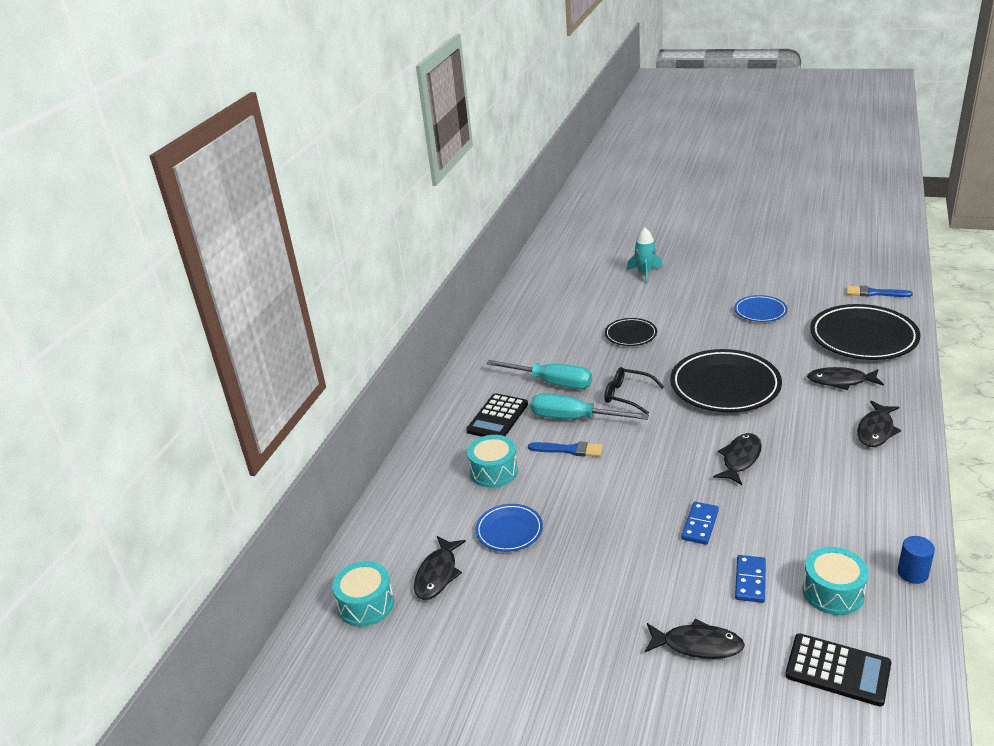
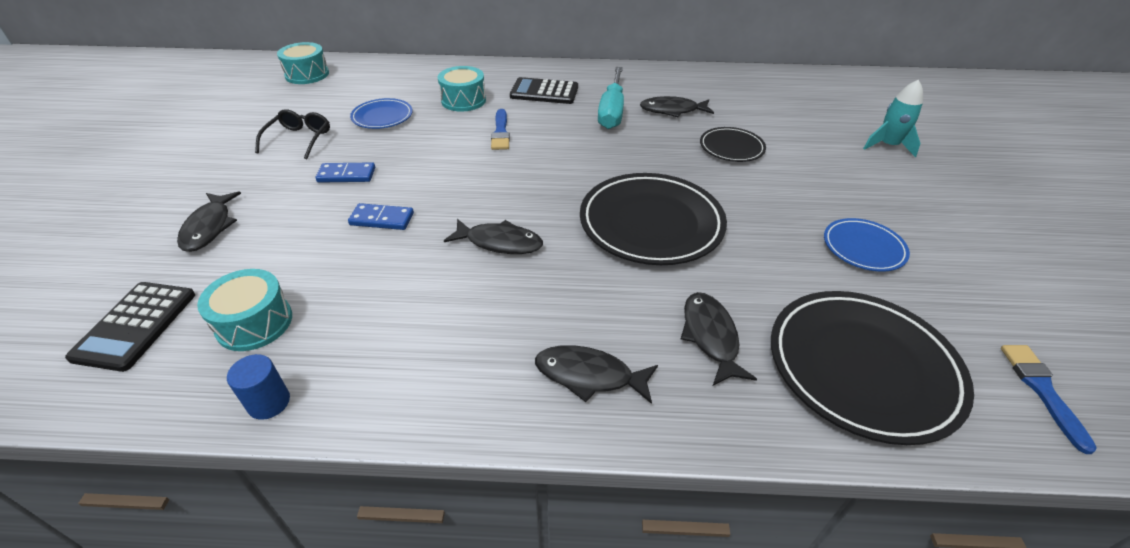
camera: 70 degrees right, 10 degrees up
black fish [414,536,466,600] -> black fish moved to [640,96,714,118]
turquoise screwdriver [530,393,649,420] -> none
black glasses [604,367,664,414] -> black glasses moved to [255,109,330,159]
blue domino [735,555,766,603] -> blue domino moved to [316,162,375,183]

